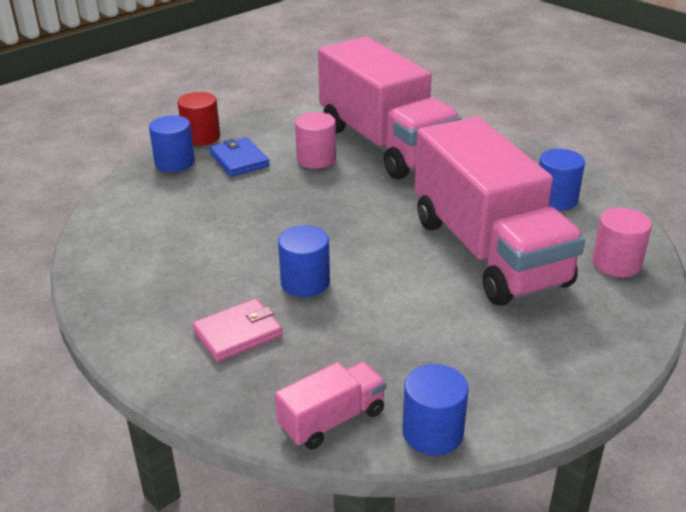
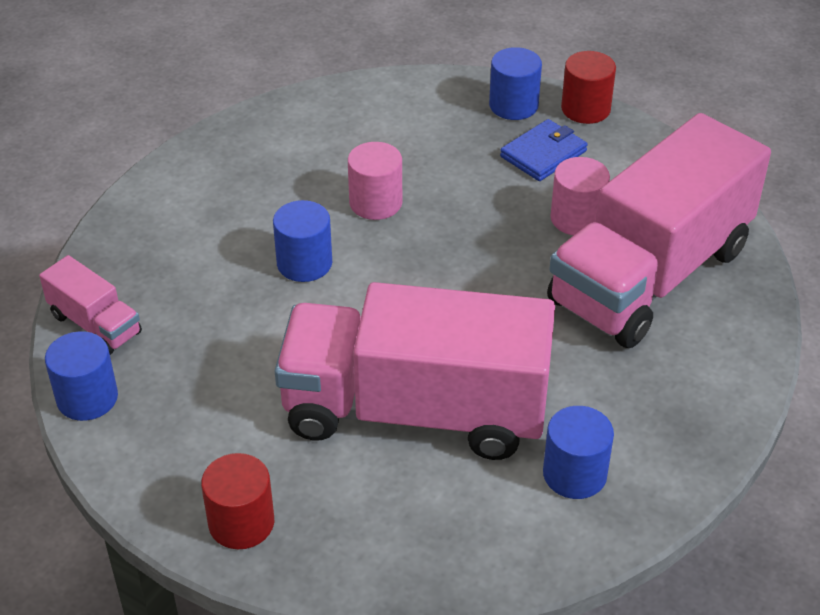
camera: 75 degrees right, 10 degrees up
pink wallet [192,299,283,362] -> none
pink truck [415,117,585,306] -> pink truck turned 45 degrees clockwise [274,282,555,460]
pink cylinder [592,208,652,277] -> pink cylinder moved to [348,142,402,220]
none -> red cylinder [201,453,274,549]

